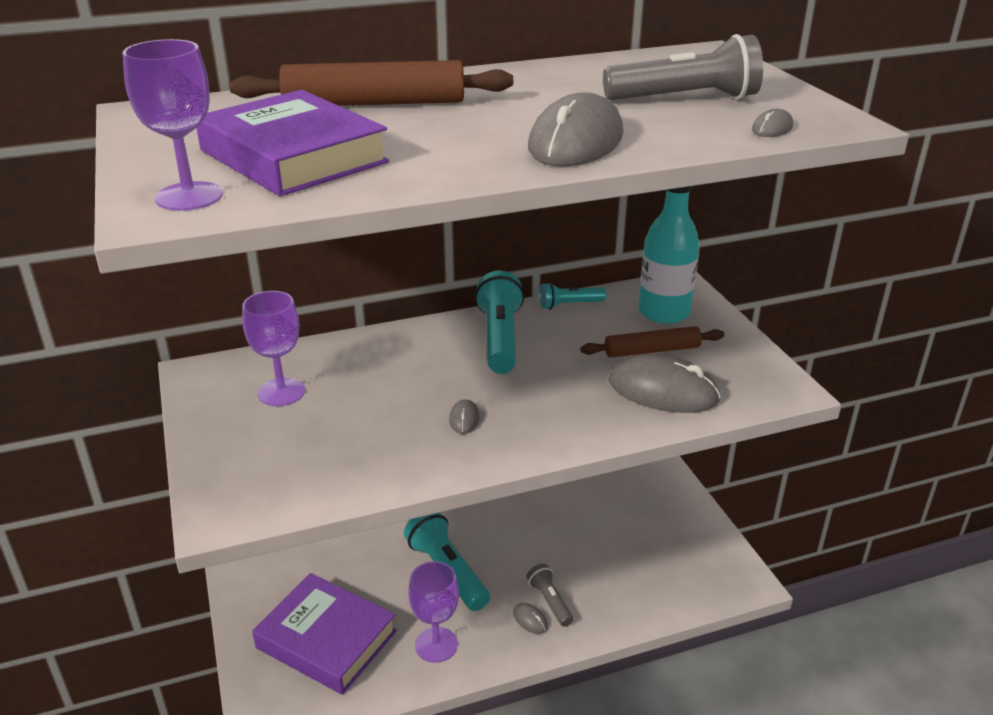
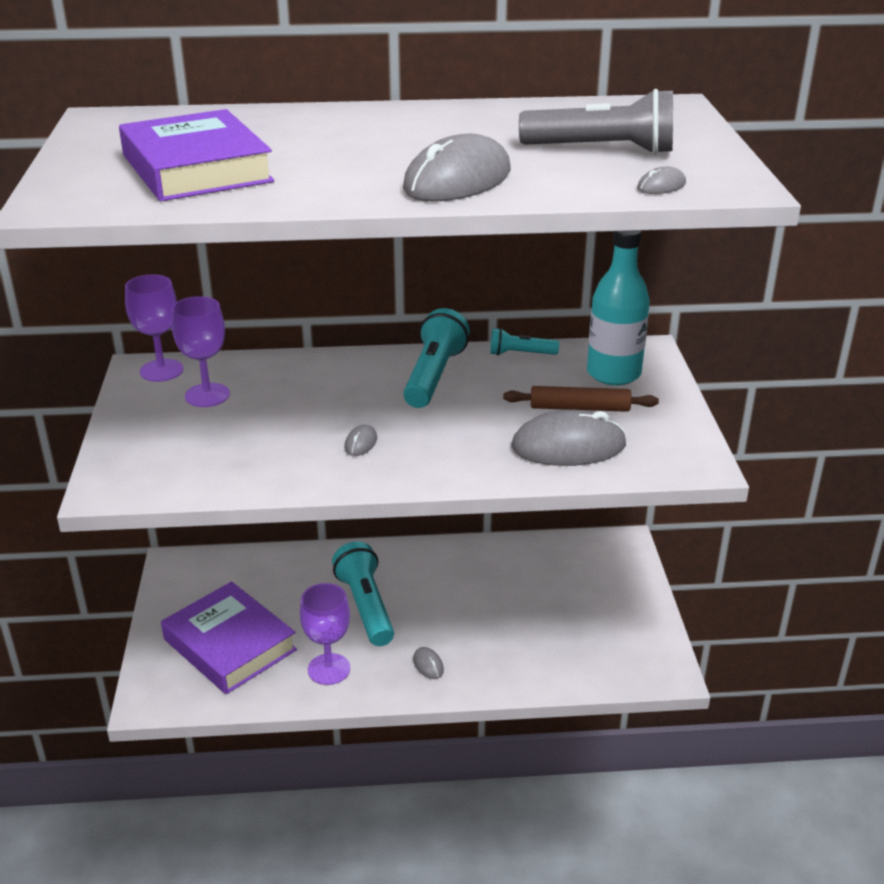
camera: 15 degrees right, 0 degrees up
purple goblet [123,39,223,211] -> purple goblet moved to [125,275,183,382]
brown rolling pin [230,60,513,106] -> none
grey flashlight [527,564,573,627] -> none
grey mouse [608,354,721,413] -> grey mouse turned 45 degrees counterclockwise [511,410,627,466]

